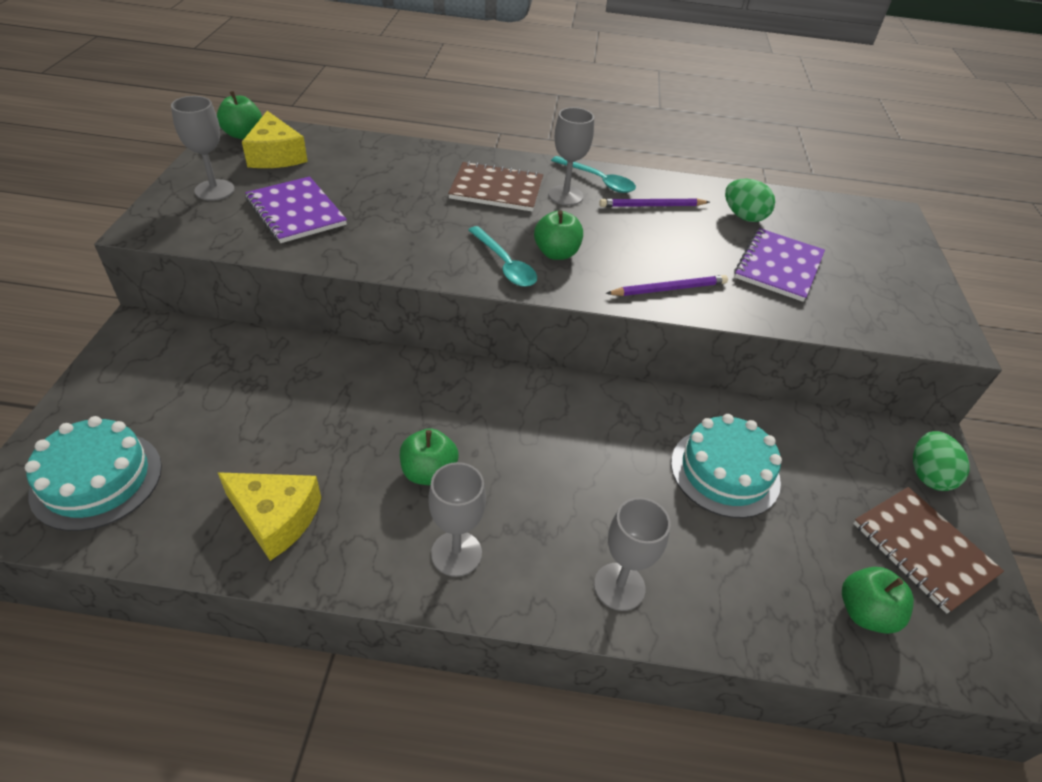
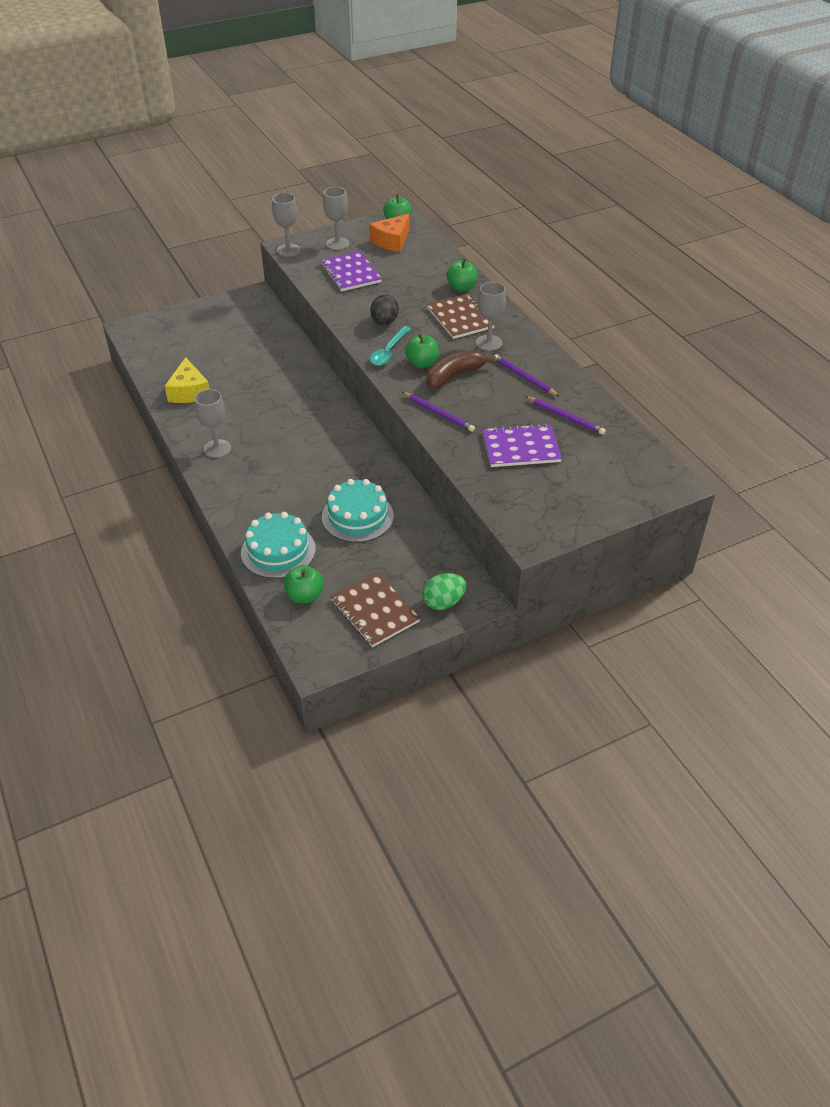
camera: 60 degrees right, 0 degrees up
turquoise cake [25,416,162,531] -> turquoise cake moved to [241,512,316,579]
yellow cheese [242,111,308,168] -> orange cheese [369,213,410,252]
purple notebook [245,176,347,243] -> purple notebook turned 45 degrees counterclockwise [320,251,382,292]
green apple [400,428,458,485] -> green apple moved to [446,258,477,291]
turquoise spoon [551,156,636,193] -> none
grey goblet [594,497,671,611] -> grey goblet moved to [272,193,301,257]
green egg [725,179,775,222] -> purple pencil [525,396,606,435]
brown notebook [853,487,1004,614] -> brown notebook turned 60 degrees counterclockwise [330,572,420,647]
none -> black egg [370,295,399,325]
none -> brown banana [426,350,496,389]

